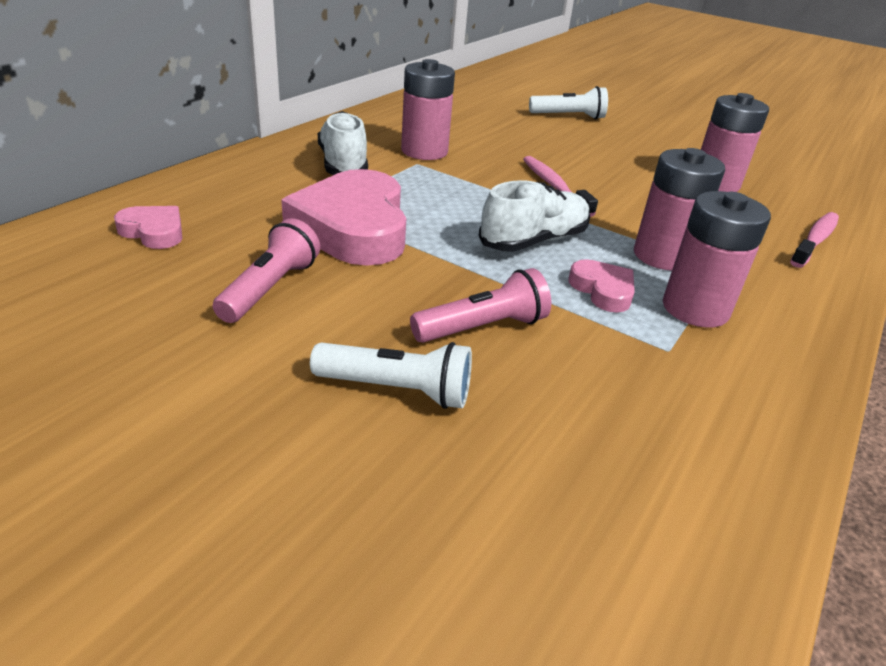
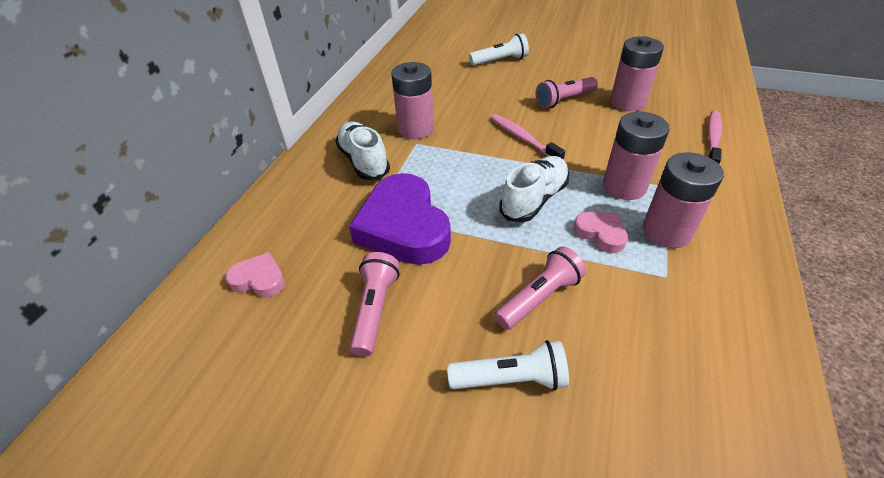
camera: 10 degrees left, 10 degrees up
pink heart [281,169,406,266] -> purple heart [349,173,451,265]
none -> pink flashlight [536,77,598,109]

